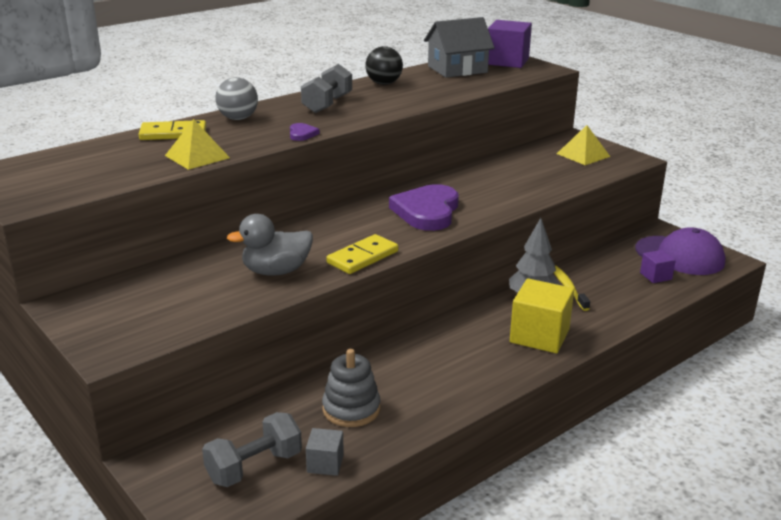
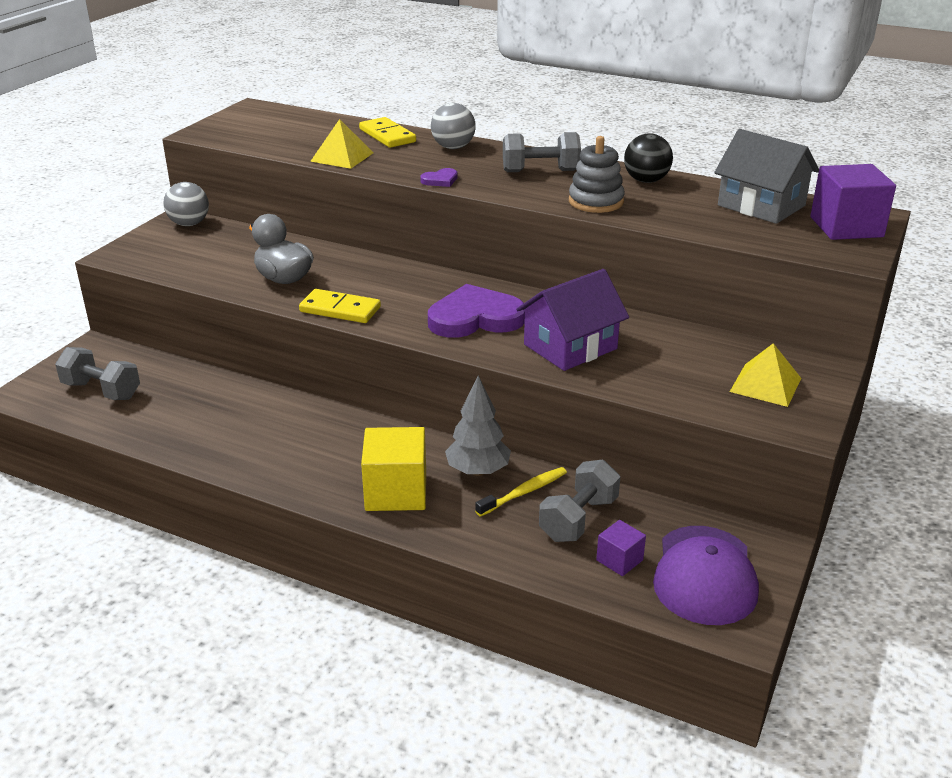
camera: 65 degrees right, 5 degrees up
grey cube [306,428,344,476] -> none
grey stacking toy [322,349,381,427] -> grey stacking toy moved to [569,136,625,213]
none -> grey ball [163,182,209,226]
none -> purple house [516,269,629,371]
none -> grey dumbbell [539,459,620,542]

